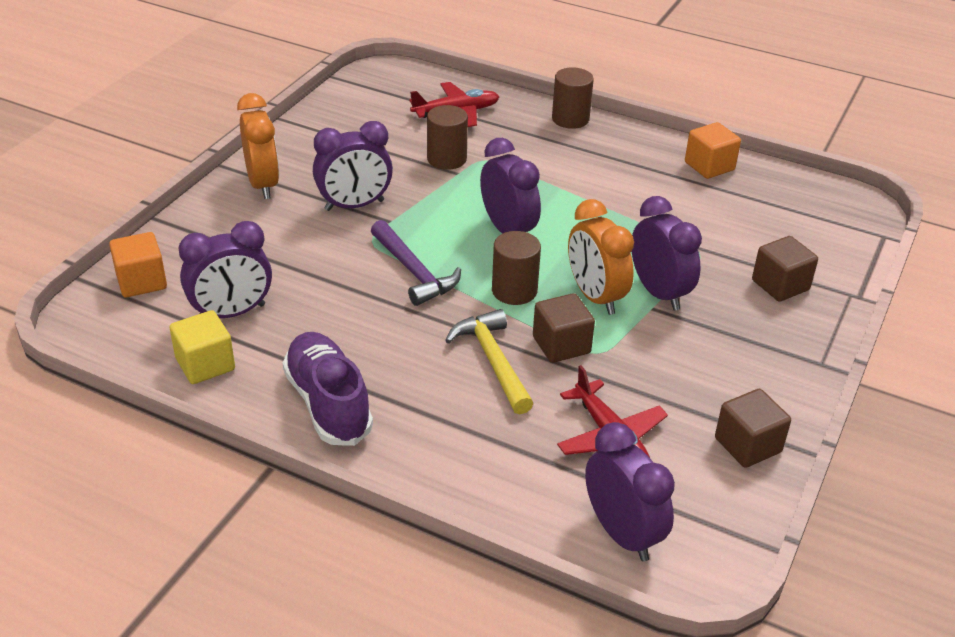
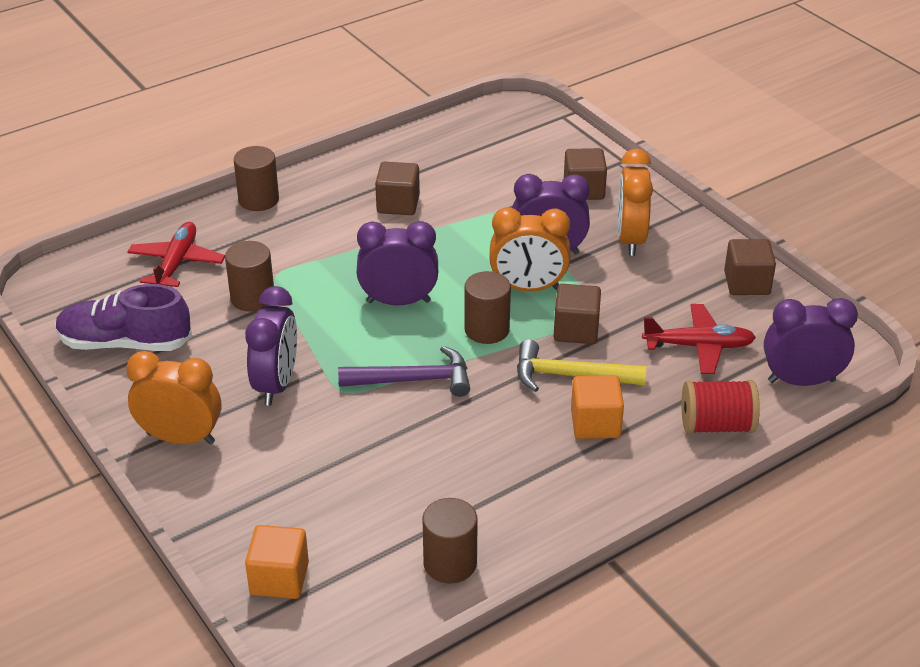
camera: 60 degrees left, 0 degrees up
yellow cube [170,310,235,384] -> brown cylinder [422,498,478,583]
purple clock [179,221,272,318] -> none
purple shoe [283,332,373,446] -> purple shoe moved to [56,284,192,351]
orange cube [685,122,741,179] -> orange cube moved to [571,375,624,439]
none -> brown cube [375,162,420,215]
none -> orange clock [617,149,653,256]
none -> red spool [681,380,760,434]

